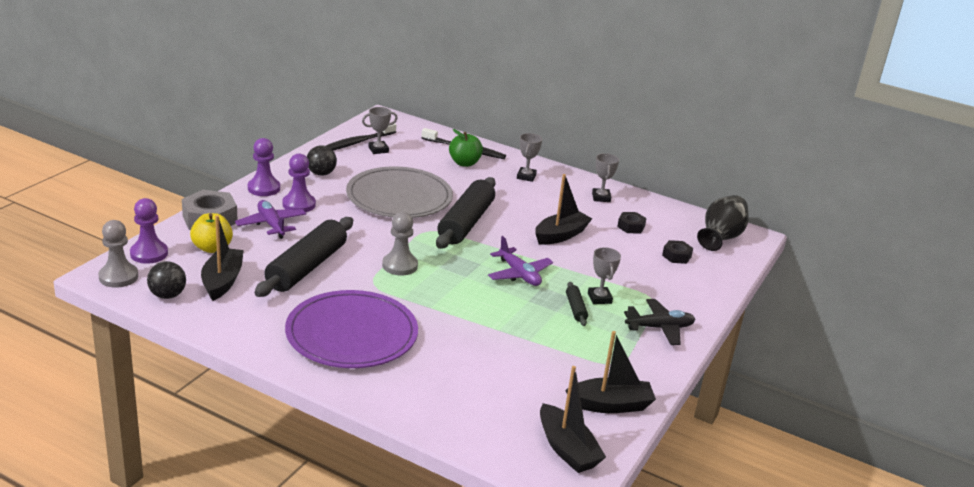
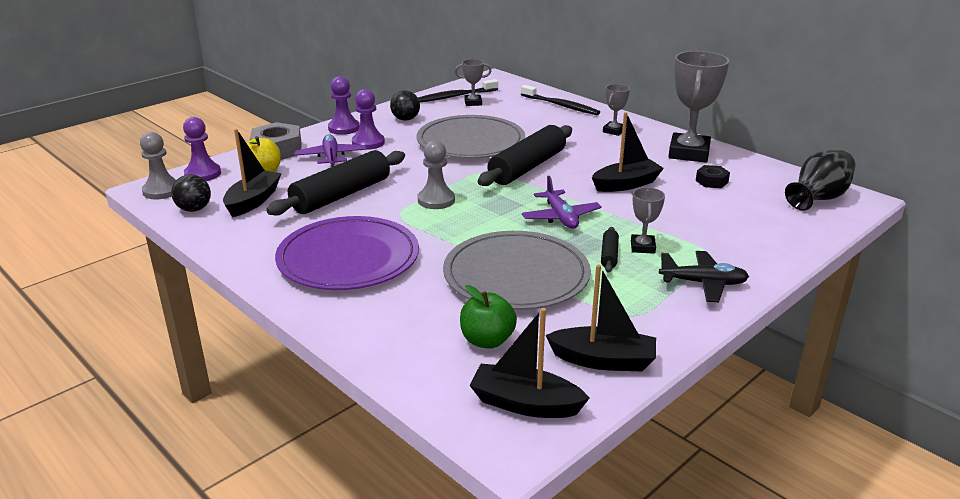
camera: 20 degrees right, 0 degrees up
green apple [449,129,483,167] -> green apple moved to [460,285,517,349]
black boat [540,366,606,473] -> black boat turned 120 degrees clockwise [469,308,589,418]
grey trophy [592,153,619,202] -> grey trophy [668,51,730,163], size x2.02
black nut [662,240,693,264] -> none
none -> grey plate [443,231,591,310]

